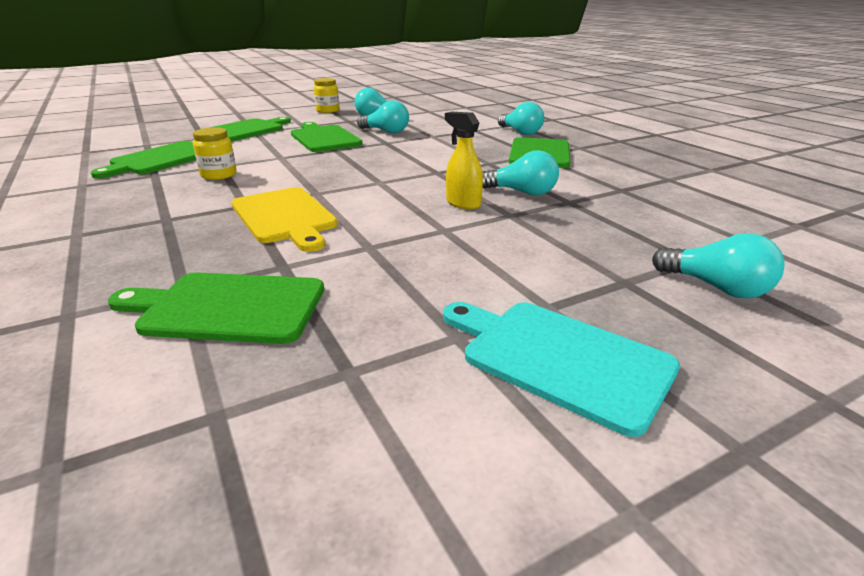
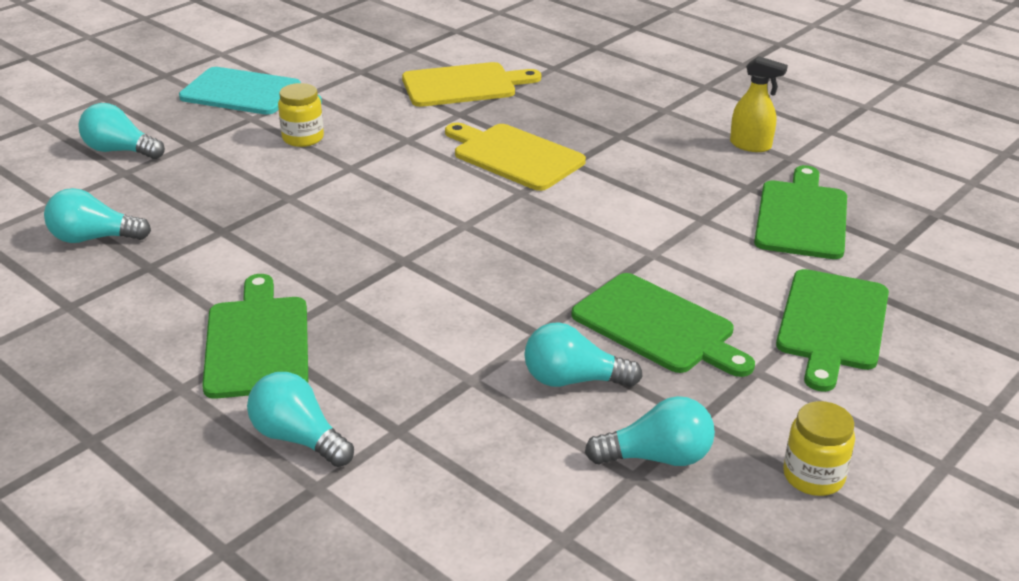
camera: 160 degrees right, 5 degrees up
green cutting board [108,272,324,344] -> yellow cutting board [402,62,541,107]
yellow jar [193,127,237,180] -> yellow jar moved to [278,83,324,147]
yellow spray bottle [445,112,483,209] -> yellow spray bottle moved to [730,56,788,152]
turquoise light bulb [482,150,559,196] -> turquoise light bulb moved to [44,188,151,243]

